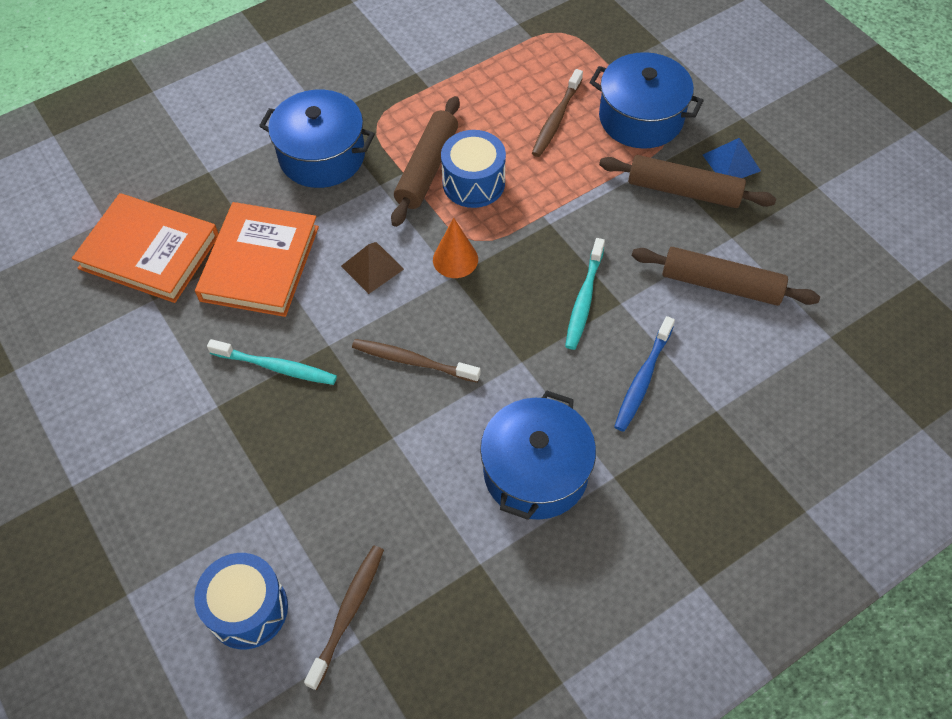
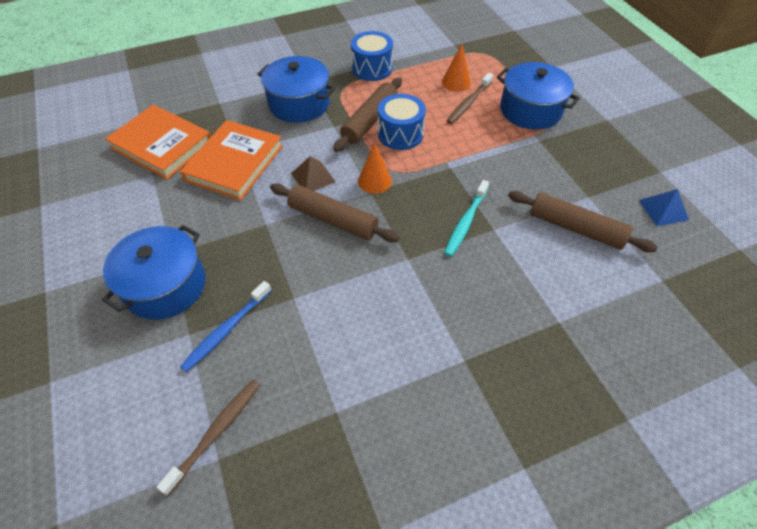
camera: 10 degrees right, 5 degrees down
blue drum [194,553,288,649] -> blue drum moved to [351,31,393,81]
turquoise toothbrush [207,339,337,385] -> none
brown toothbrush [352,339,480,383] -> none
blue pot [480,390,596,520] -> blue pot moved to [102,225,206,320]
brown rolling pin [599,155,776,208] -> brown rolling pin moved to [270,183,399,242]
blue toothbrush [614,316,675,432] -> blue toothbrush moved to [180,281,272,372]
blue pyramid [703,138,761,178] -> blue pyramid moved to [639,189,689,226]
none -> orange cone [442,44,471,91]

